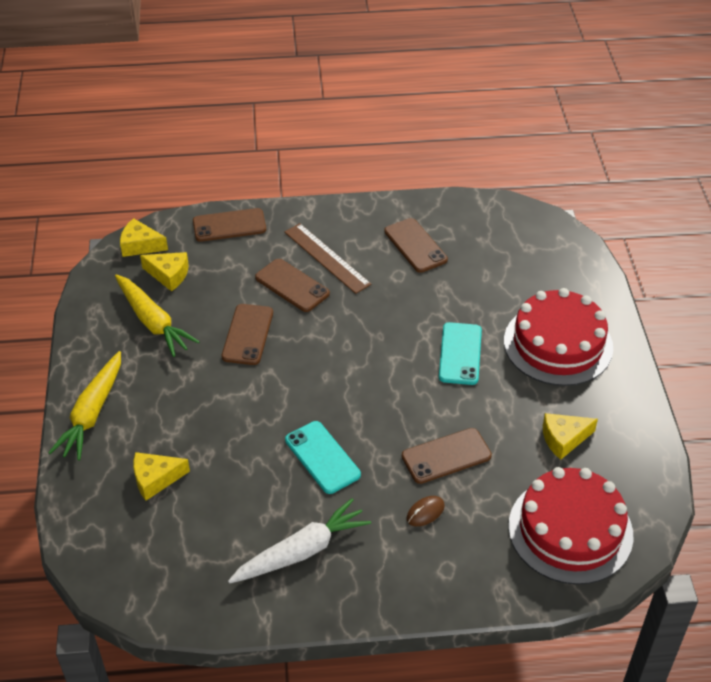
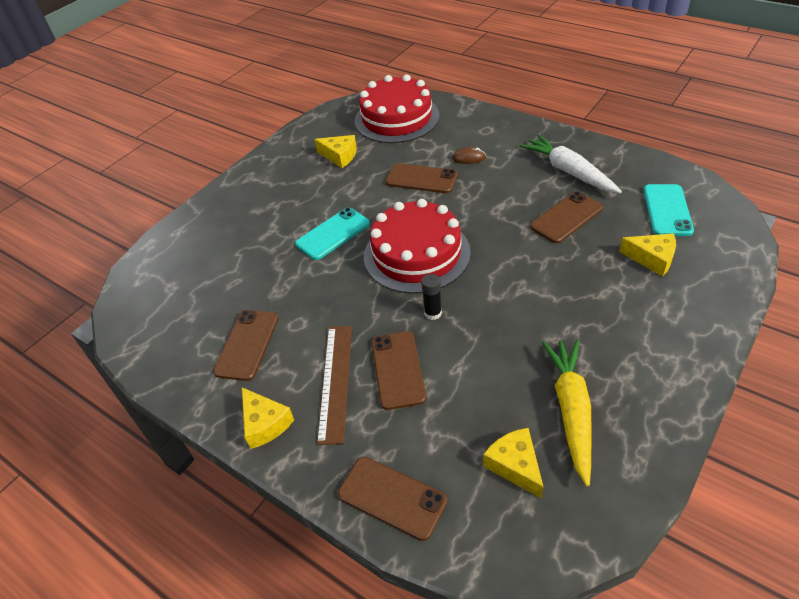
camera: 135 degrees left, 0 degrees up
yellow carrot [48,351,121,461] -> none
yellow cheese [120,218,168,257] -> yellow cheese moved to [242,387,294,449]
brown phone [222,304,273,365] -> brown phone moved to [530,191,603,243]
white carrot [228,498,371,584] -> white carrot turned 45 degrees clockwise [520,134,622,193]
turquoise phone [285,421,361,494] -> turquoise phone moved to [644,184,694,236]
red cake [504,288,613,386] -> red cake moved to [364,199,471,294]
none -> black glue stick [421,274,442,320]

